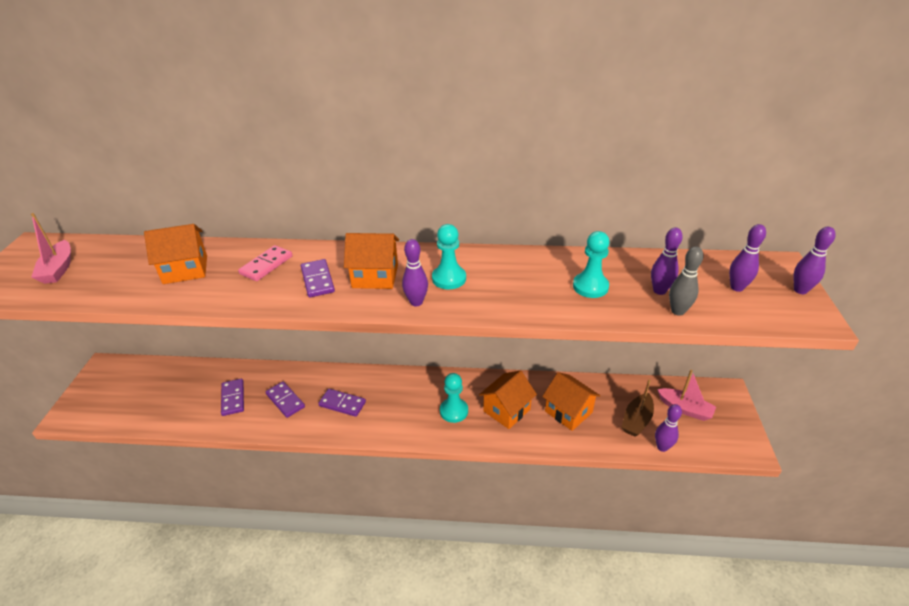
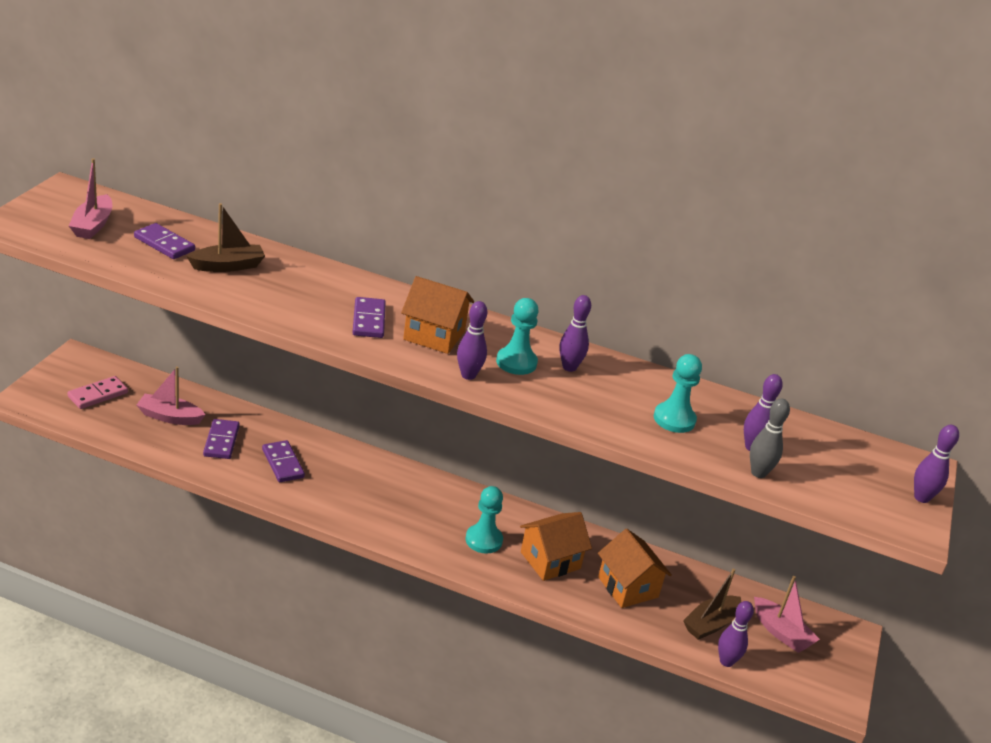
camera: 10 degrees right, 5 degrees down
orange house [144,224,207,284] -> brown boat [186,203,265,272]
pink domino [238,245,293,281] -> pink domino moved to [67,376,128,409]
purple domino [318,389,366,417] -> purple domino moved to [134,223,195,259]
purple bowling pin [729,224,766,292] -> purple bowling pin moved to [560,295,591,372]
none -> pink boat [136,366,205,425]

